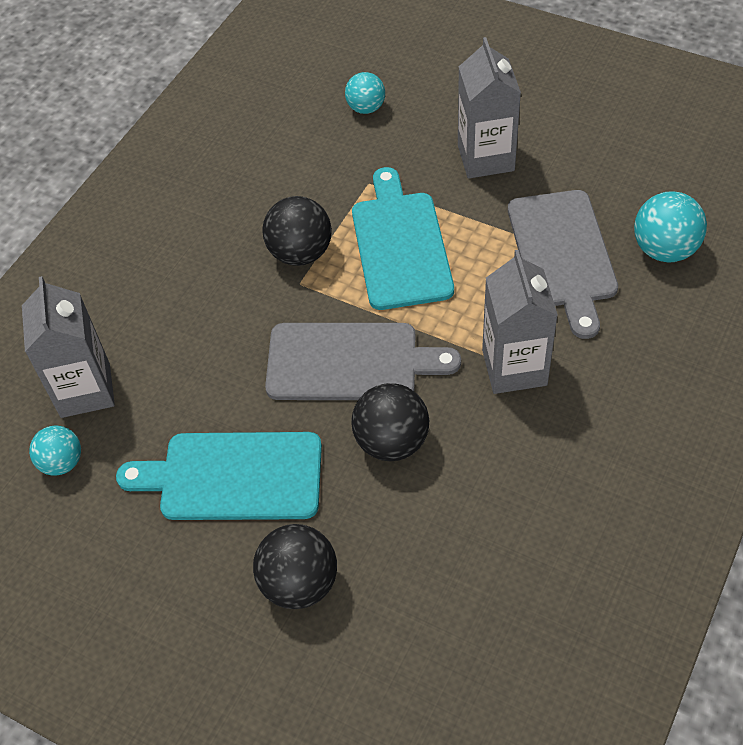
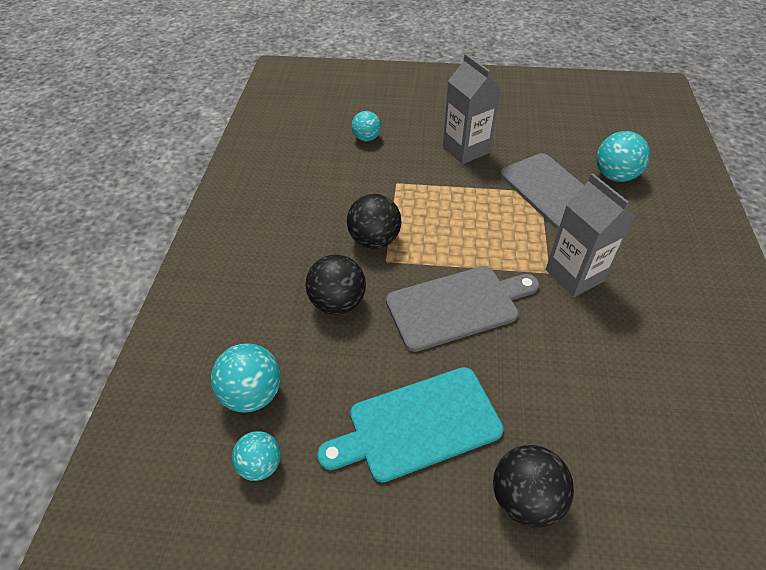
camera: 25 degrees left, 5 degrees down
grey carton [22,276,115,418] -> turquoise ball [211,343,281,413]
turquoise cutting board [352,167,454,310] -> none
black ball [352,383,429,461] -> black ball moved to [305,254,366,315]

